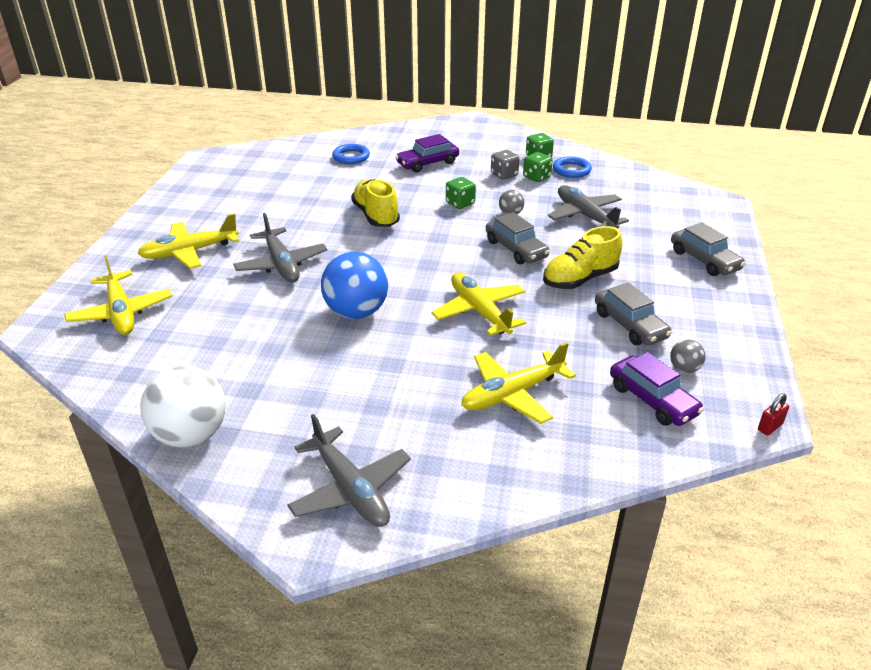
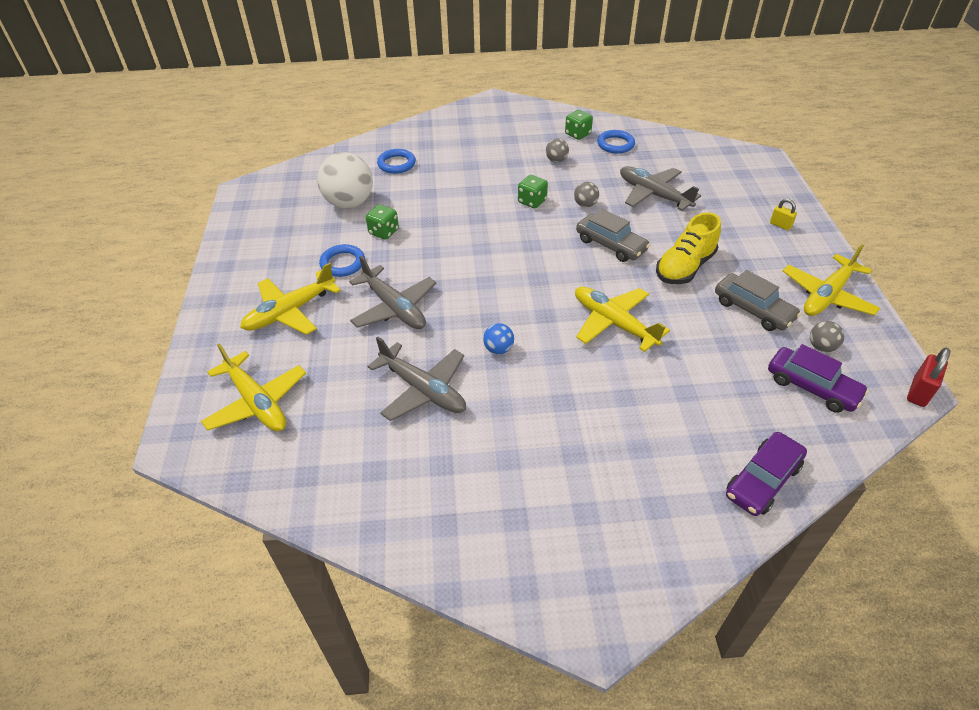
camera: 15 degrees left, 10 degrees up
white ball [140,365,226,447] -> white ball moved to [317,152,373,208]
grey plane [287,414,411,527] -> grey plane moved to [367,336,466,421]
blue ball [321,252,388,319] -> blue ball [483,323,514,354], size x0.46
yellow shoe [351,179,400,227] -> none
purple car [395,134,459,173] -> purple car moved to [726,432,807,516]
yellow plane [461,342,576,424] -> yellow plane moved to [783,244,880,316]
grey dice [491,150,519,180] -> grey ball [546,138,569,163]
green dice [523,152,553,182] -> green dice moved to [366,205,399,240]
grey car [671,222,746,276] -> yellow padlock [770,199,797,230]
red padlock [758,393,789,436] -> red padlock [907,348,950,407], size x1.53
none -> blue ring [319,244,365,277]

